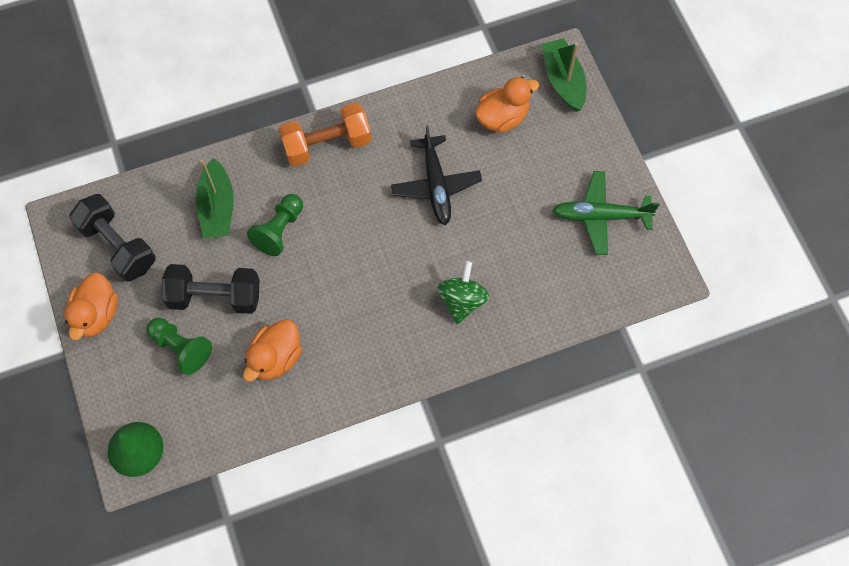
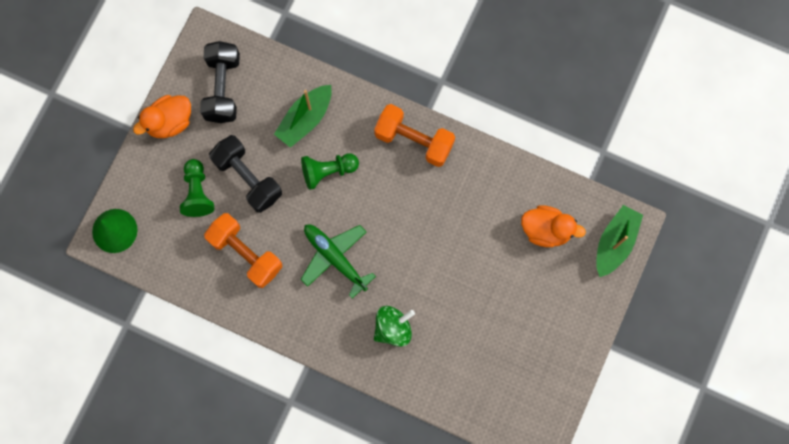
camera: 45 degrees right, 10 degrees up
orange duck [243,319,302,382] -> orange dumbbell [204,213,283,288]
black plane [391,125,482,225] -> none
green plane [552,171,659,255] -> green plane moved to [301,225,376,299]

